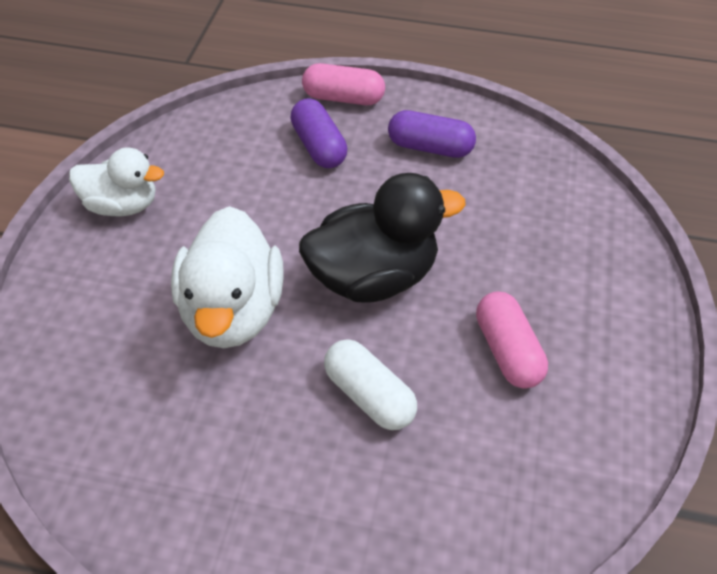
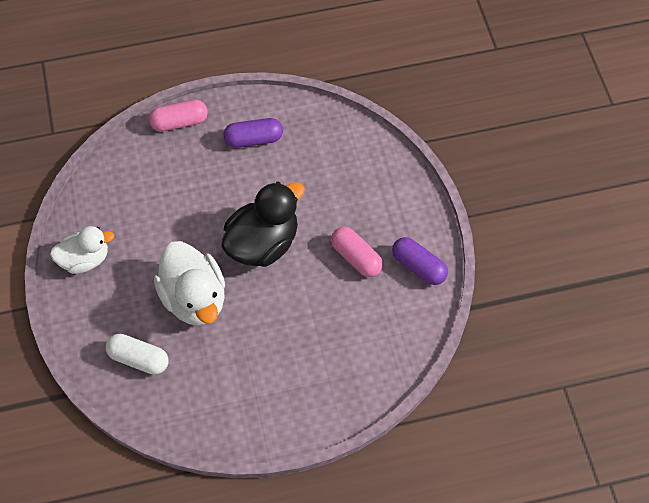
camera: 25 degrees left, 10 degrees up
purple capsule [290,98,347,168] -> purple capsule moved to [392,237,448,285]
white capsule [324,340,417,430] -> white capsule moved to [106,334,168,375]

